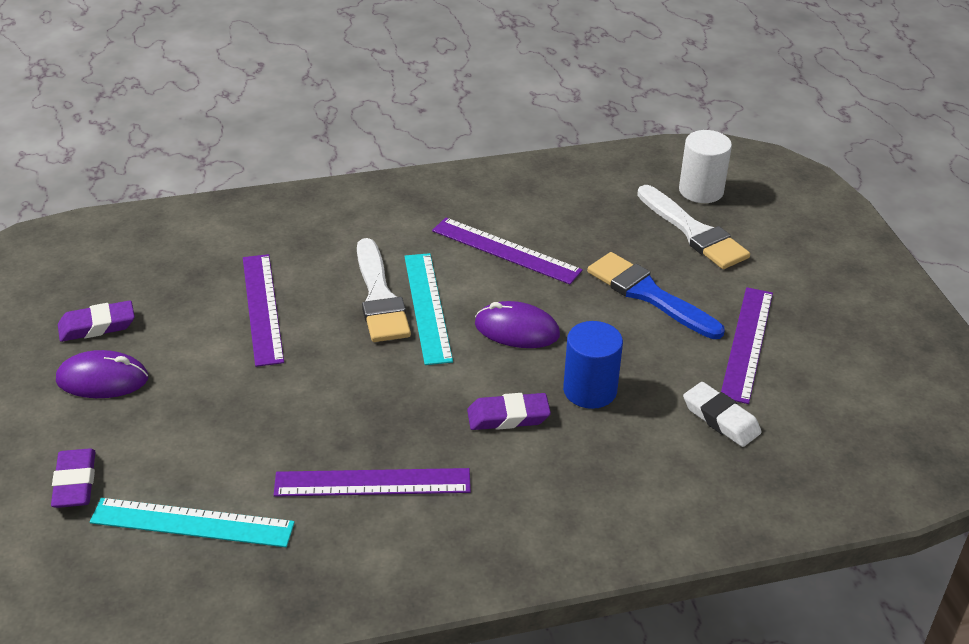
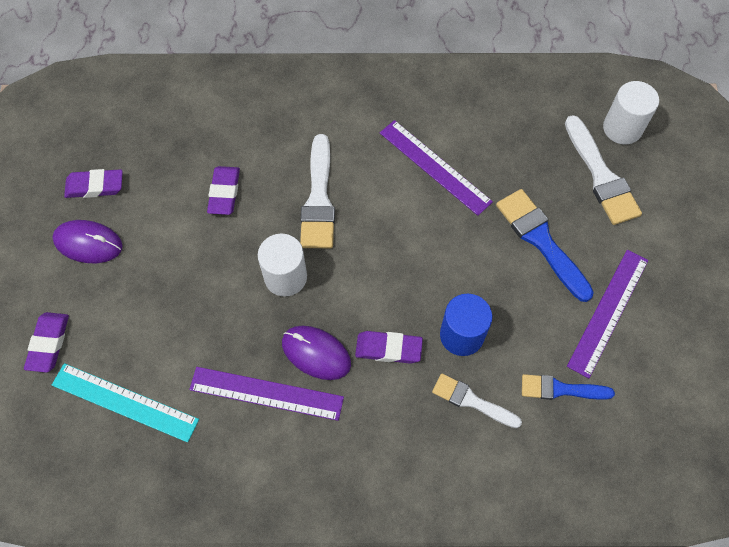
camera: 15 degrees right, 25 degrees up
purple ruler [243,254,284,367] -> purple eraser [207,166,240,215]
turquoise ruler [404,253,453,365] -> none
purple mouse [475,301,560,348] -> purple mouse moved to [282,326,351,380]
white eraser [683,382,762,447] -> blue brush [522,374,615,400]
none -> white cylinder [258,234,307,296]
none -> white brush [432,374,522,428]

